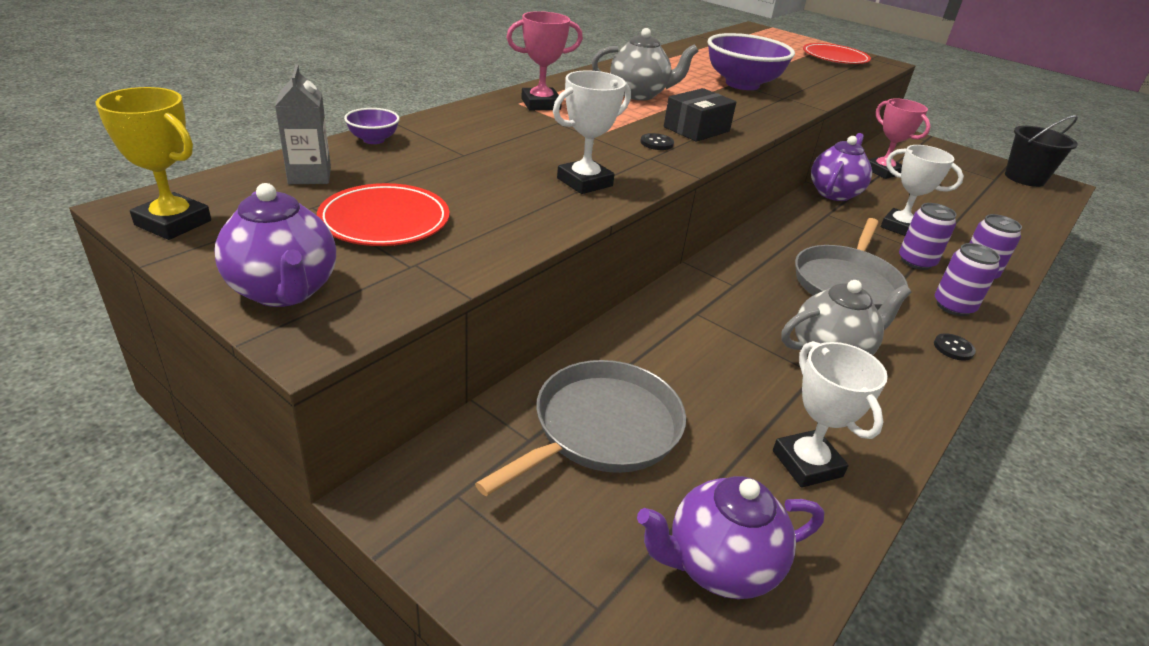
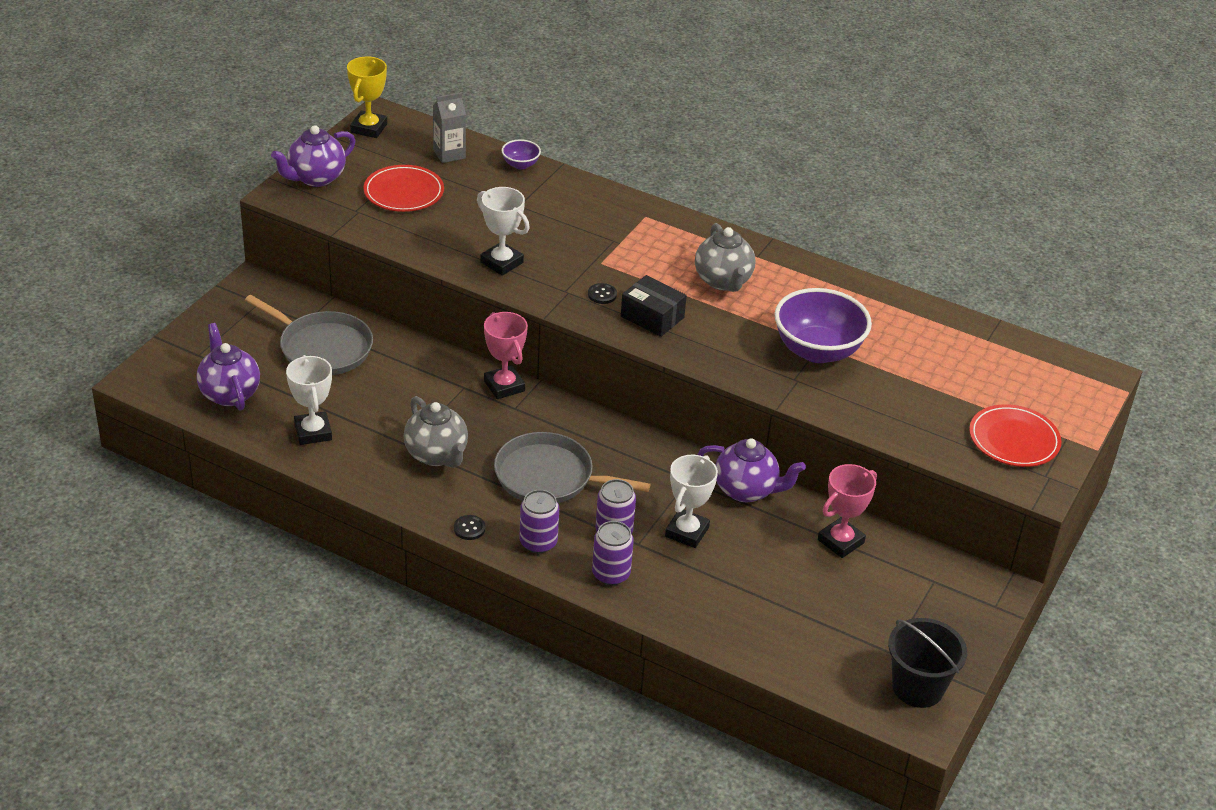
camera: 80 degrees right, 5 degrees up
pink trophy [506,11,583,110] -> pink trophy moved to [484,312,528,399]
white trophy [773,341,888,488] -> white trophy turned 75 degrees counterclockwise [286,355,332,445]

